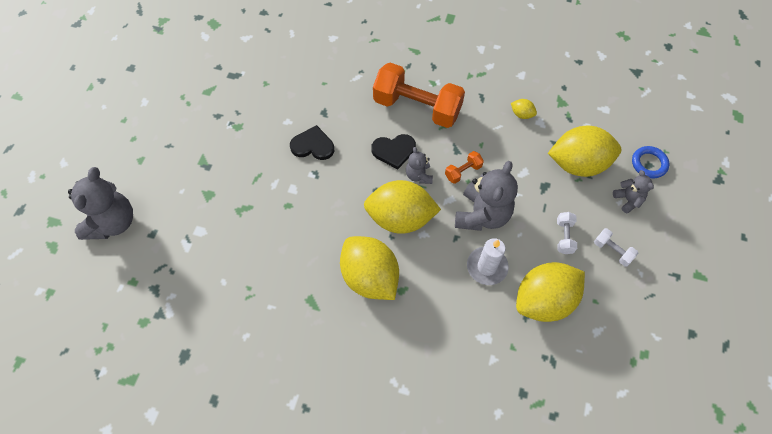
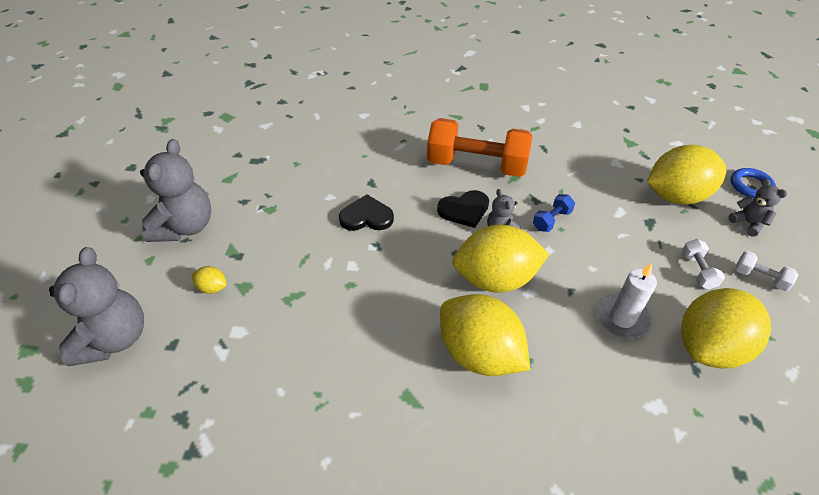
camera: 10 degrees left, 15 degrees down
orange dumbbell [445,151,484,184] -> blue dumbbell [533,194,575,232]
grey teddy bear [455,161,518,231] -> grey teddy bear moved to [140,139,211,242]
yellow lemon [511,99,537,119] -> yellow lemon moved to [192,266,227,294]

